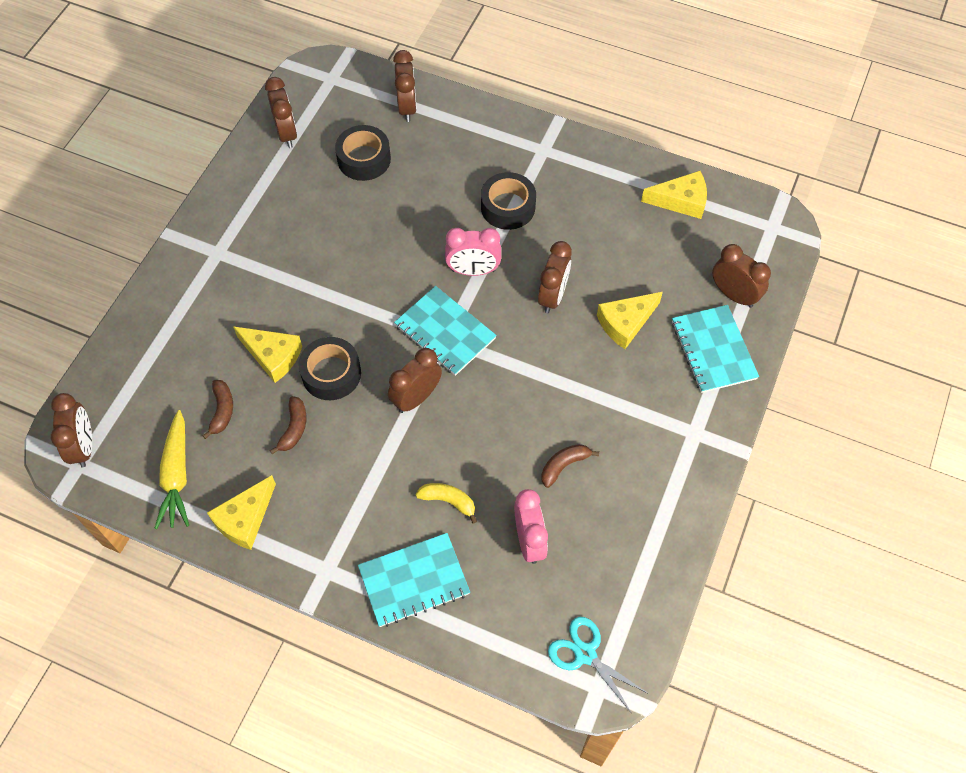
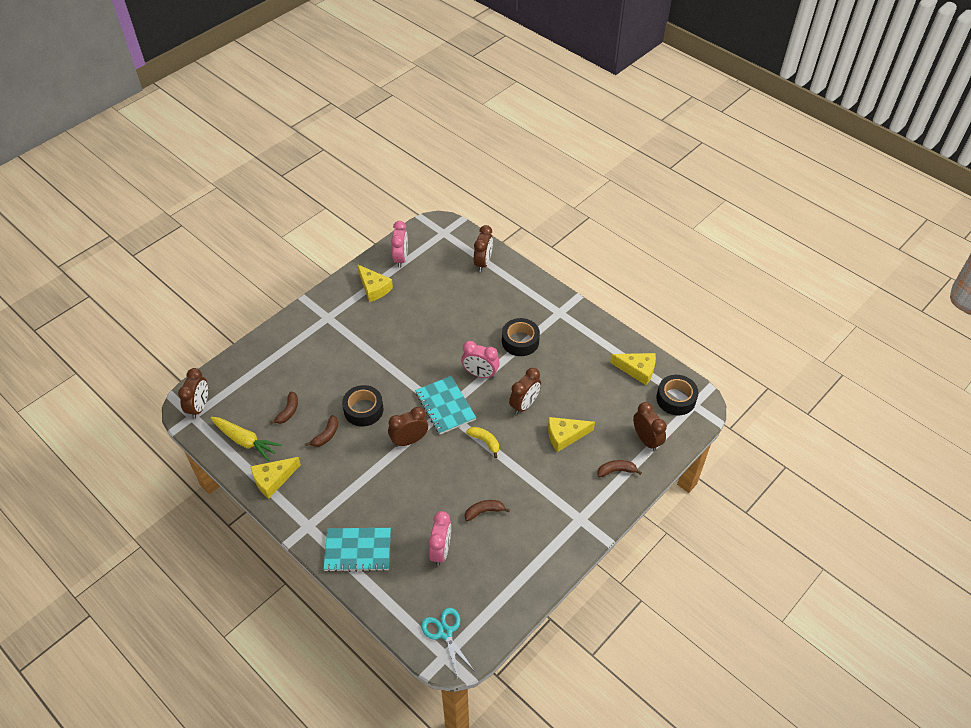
camera: 20 degrees right, 10 degrees down
yellow carrot [154,410,189,529] -> yellow carrot turned 75 degrees counterclockwise [210,417,282,461]
yellow cheese [233,326,302,383] -> yellow cheese moved to [357,264,393,302]
brown clock [265,77,297,148] -> pink clock [391,221,408,268]
black tape [335,125,391,181] -> black tape moved to [656,375,699,415]
yellow banana [416,483,477,524] -> yellow banana moved to [466,427,499,458]
turquoise notebook [672,305,759,393] -> brown banana [597,460,642,477]

